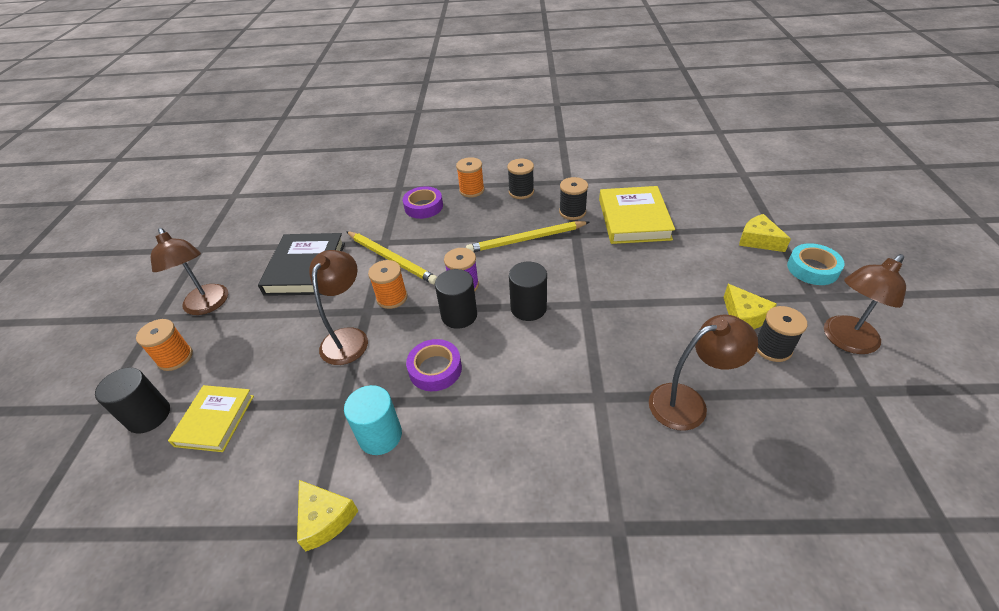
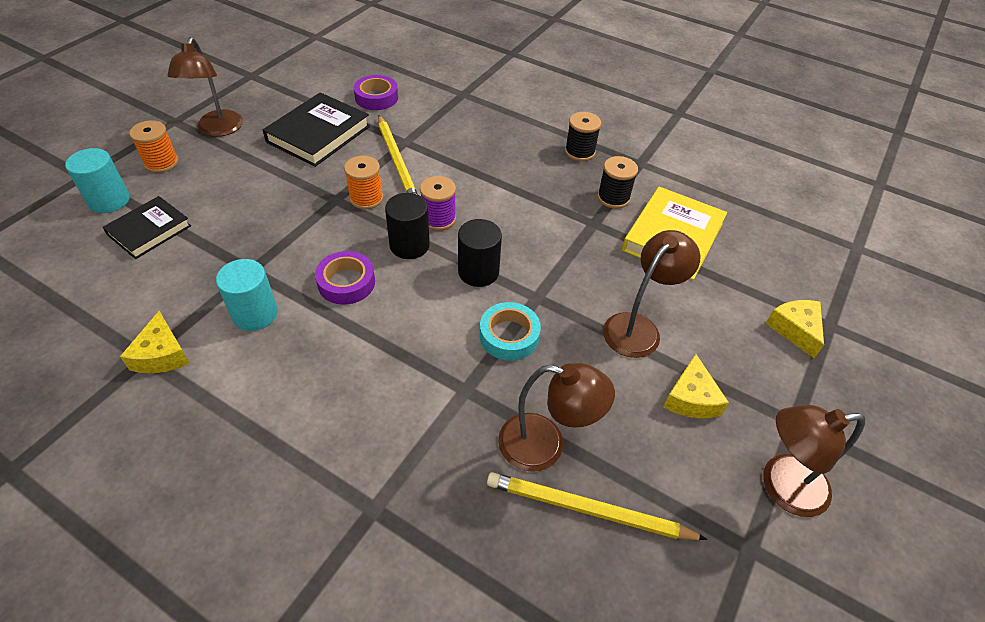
camera: 25 degrees right, 5 degrees up
black cylinder [95,367,170,433] -> turquoise cylinder [65,148,130,213]
yellow book [168,385,254,452] -> black book [102,196,191,259]
brown lamp [309,250,368,365] -> brown lamp moved to [603,230,700,358]
purple tape [403,186,443,219] -> purple tape moved to [354,75,398,110]
orange spool [456,157,484,198] -> none
yellow pencil [466,221,590,252] -> yellow pencil moved to [487,472,707,540]
black spool [757,306,807,362] -> none
turquoise tape [787,243,845,285] -> turquoise tape moved to [480,302,541,361]

